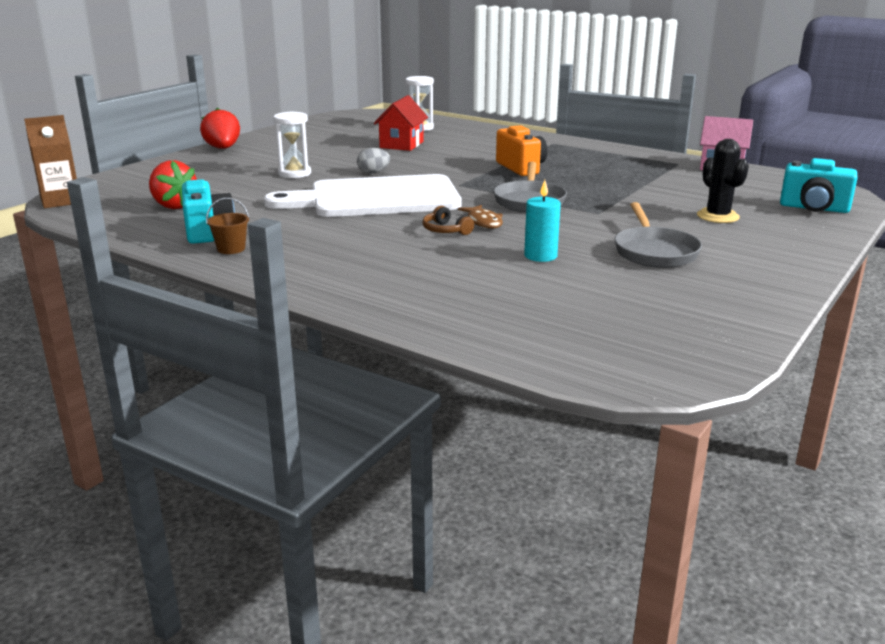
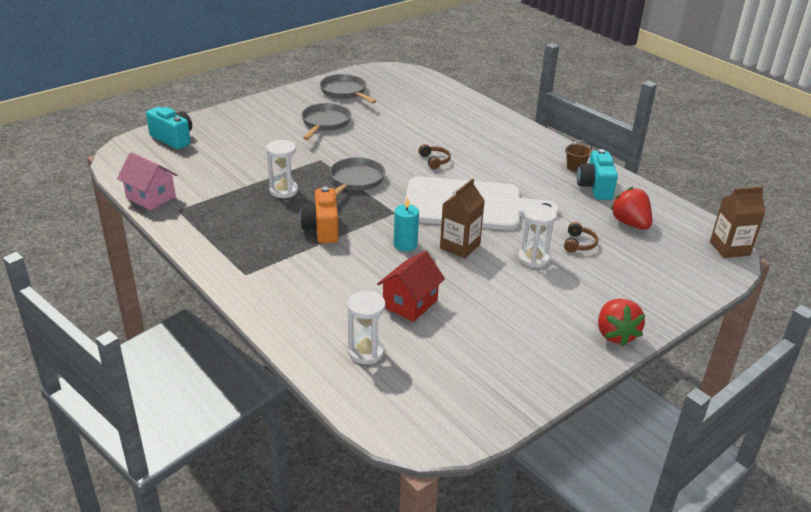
camera: 165 degrees left, 10 degrees up
grey egg [357,148,390,174] -> brown carton [440,178,485,258]
brown fish [458,205,503,229] -> none
turquoise candle [524,180,561,262] -> turquoise candle moved to [394,196,419,252]
black cactus [697,139,749,223] -> none
none -> white hourglass [266,140,298,198]
none -> grey pan [320,74,377,104]
none -> brown headphones [564,222,599,253]

